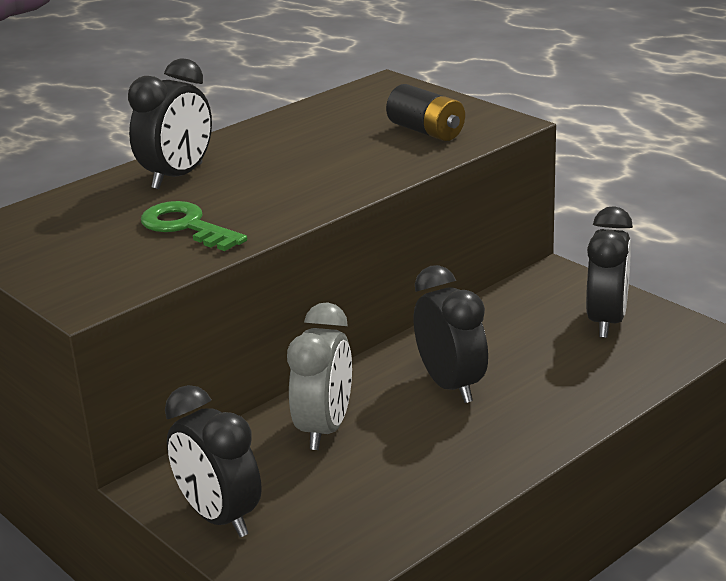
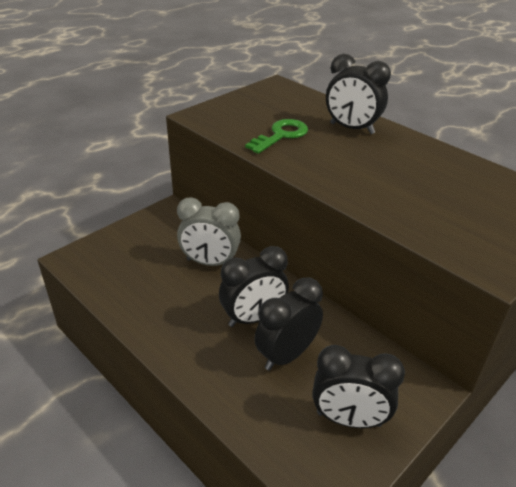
camera: 85 degrees right, 10 degrees up
black clock [165,385,262,537] -> black clock moved to [254,277,323,371]
black battery [386,84,465,141] -> none

